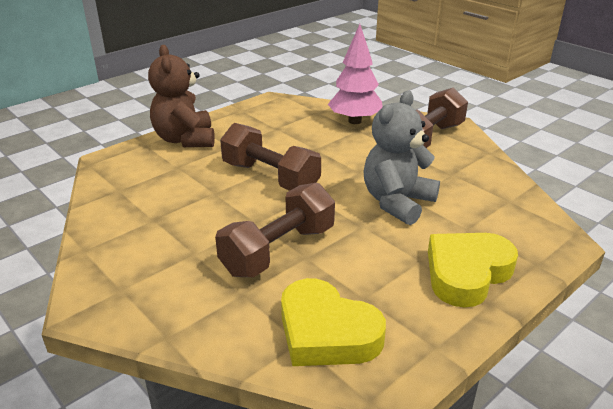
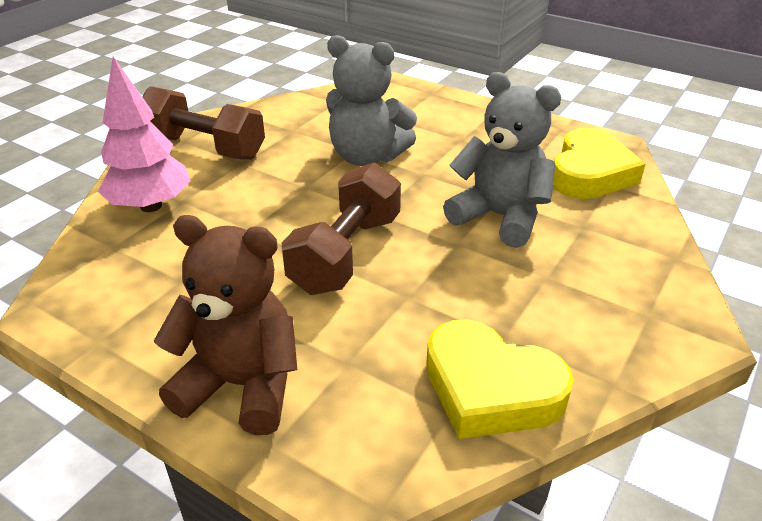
camera: 105 degrees left, 5 degrees up
brown teddy bear [148,45,215,147] -> brown teddy bear turned 135 degrees counterclockwise [154,215,297,435]
brown dumbbell [215,182,335,277] -> grey teddy bear [443,72,562,248]
yellow heart [428,233,518,308] -> yellow heart moved to [426,319,574,439]

